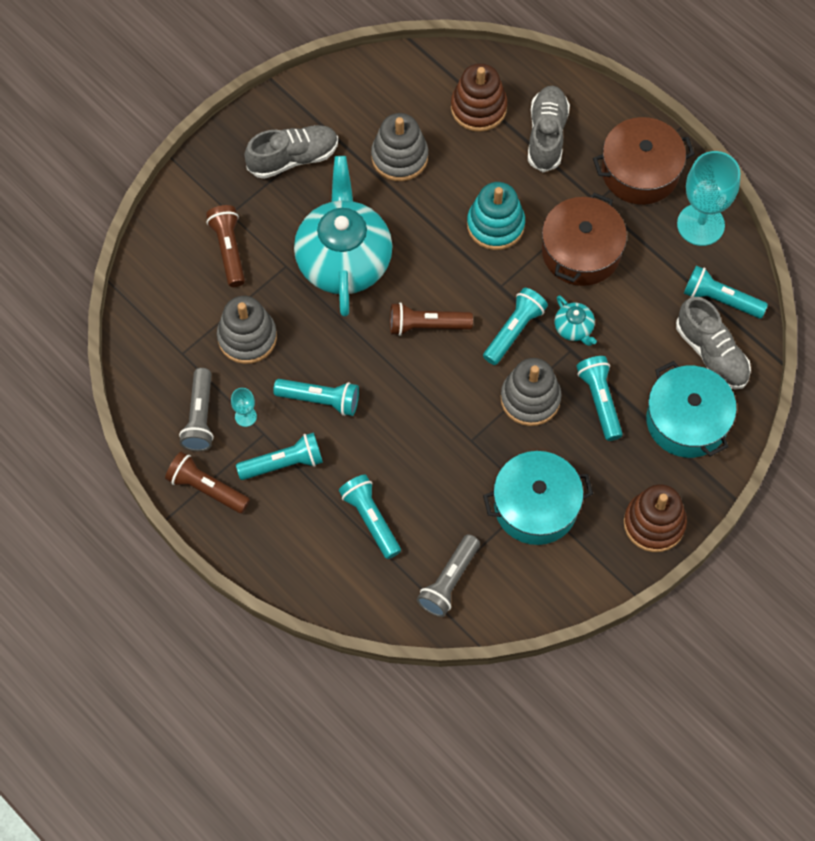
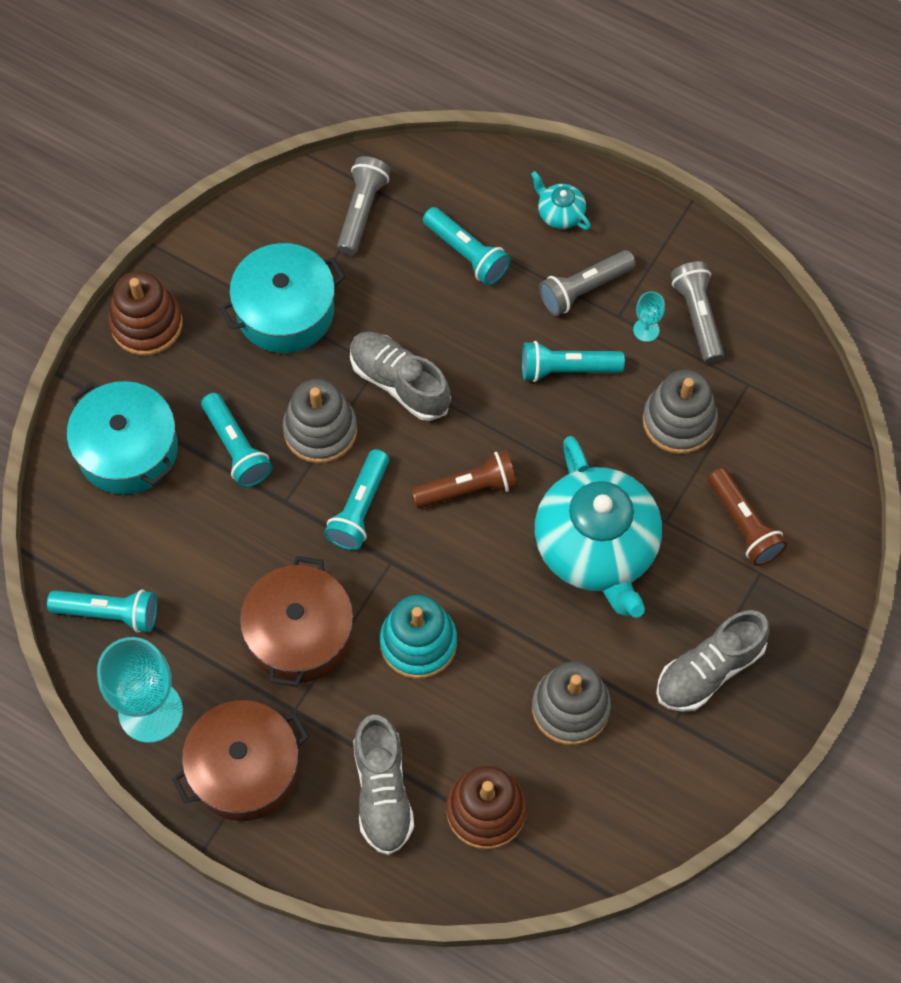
camera: 165 degrees right, 0 degrees up
brown flashlight [165,452,250,513] -> none
turquoise flashlight [236,432,323,480] -> grey flashlight [539,250,636,316]
turquoise teapot [555,295,597,346] -> turquoise teapot moved to [531,171,591,230]
grey shoe [676,297,751,389] -> grey shoe moved to [350,331,451,421]

